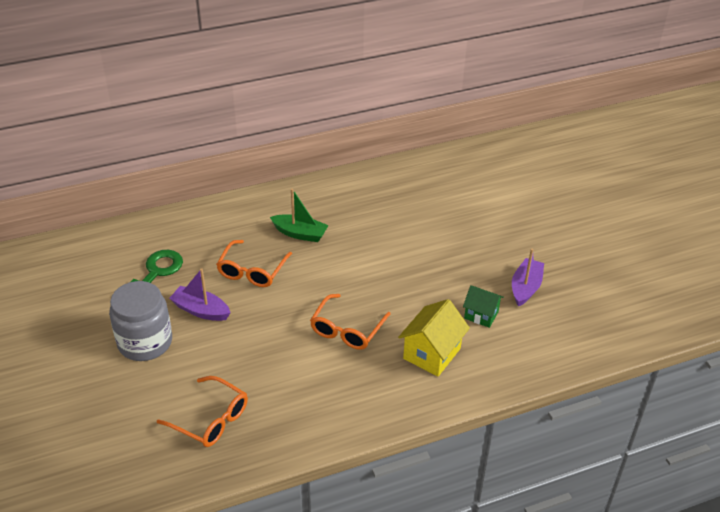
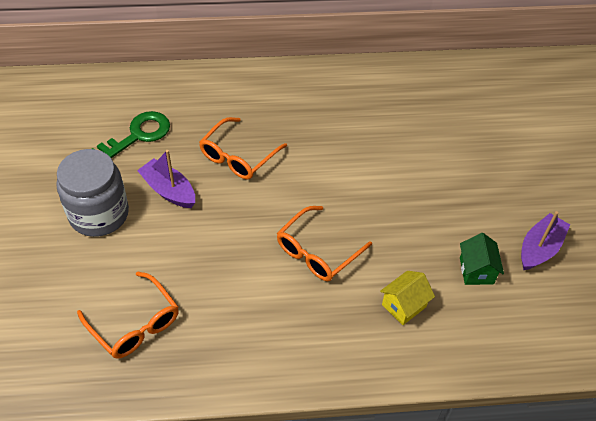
camera: 15 degrees right, 10 degrees up
green boat [270,189,329,242] -> none
yellow house [398,299,470,376] -> yellow house [380,271,435,325], size x0.64
green house [463,285,504,328] -> green house turned 45 degrees clockwise [460,233,504,285]

